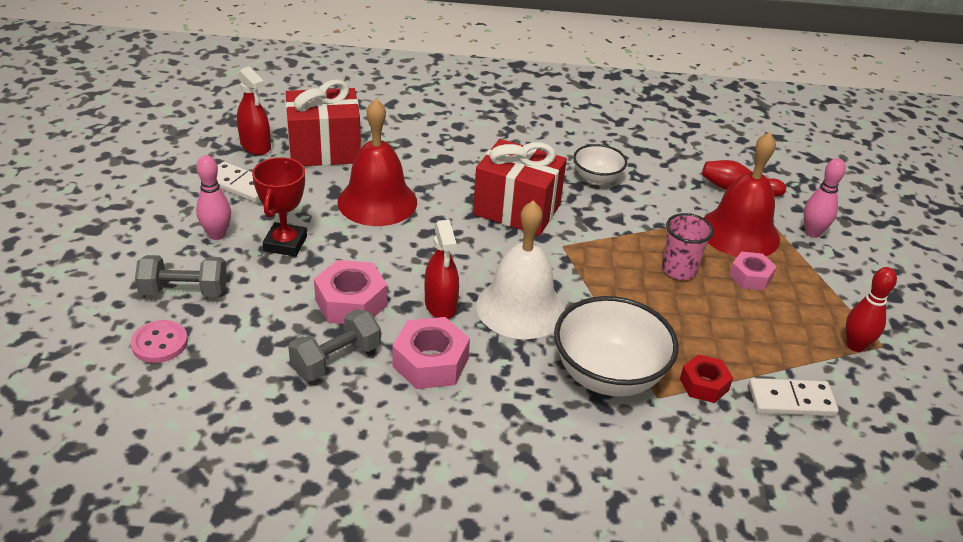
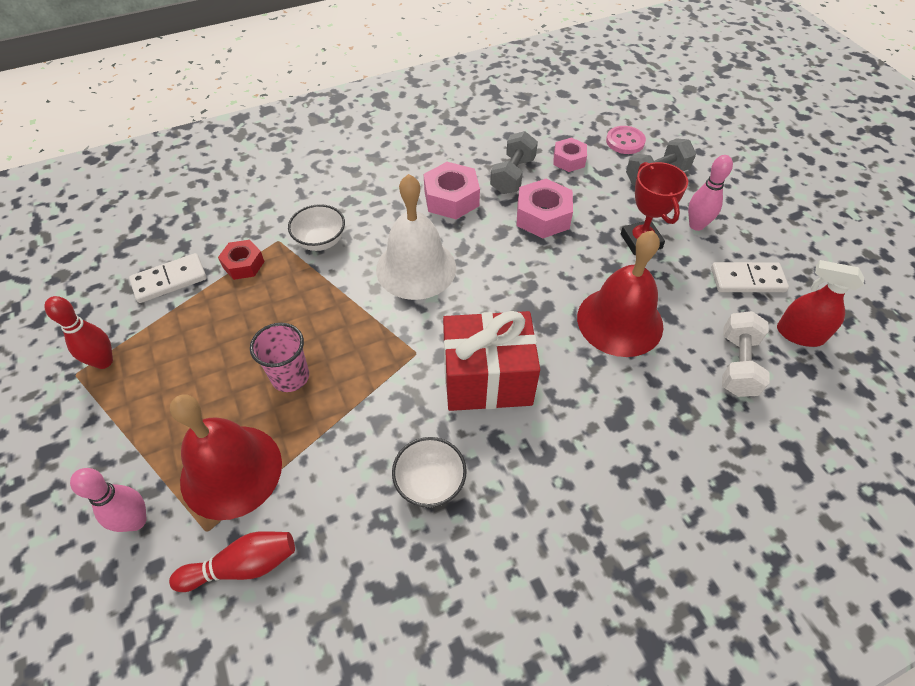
camera: 155 degrees right, 15 degrees up
red gift [286,80,361,166] -> white dumbbell [722,311,770,397]
red spray bottle [425,220,459,319] -> none
white bowl [554,296,679,396] -> white bowl [288,204,345,251], size x0.57
pink nut [729,252,777,290] -> pink nut moved to [553,138,587,172]

